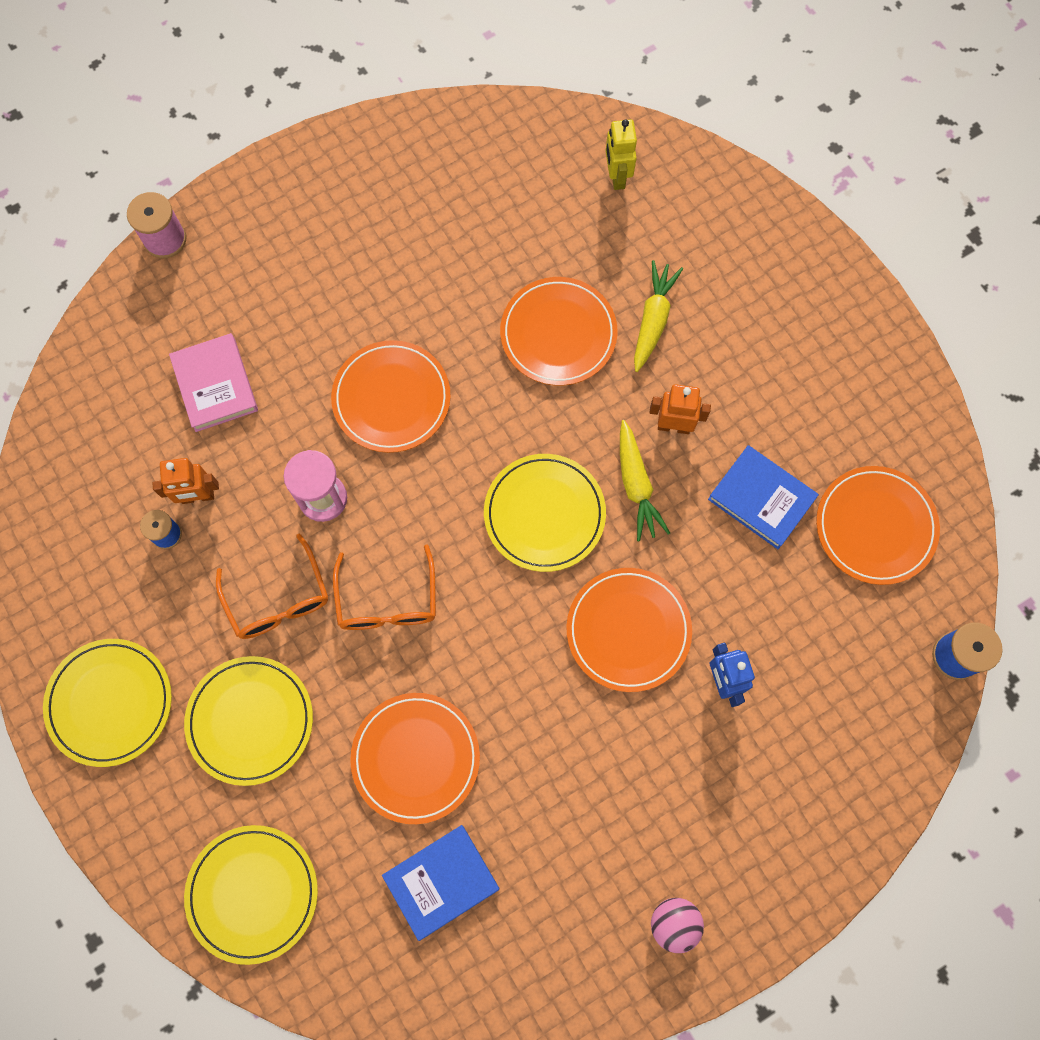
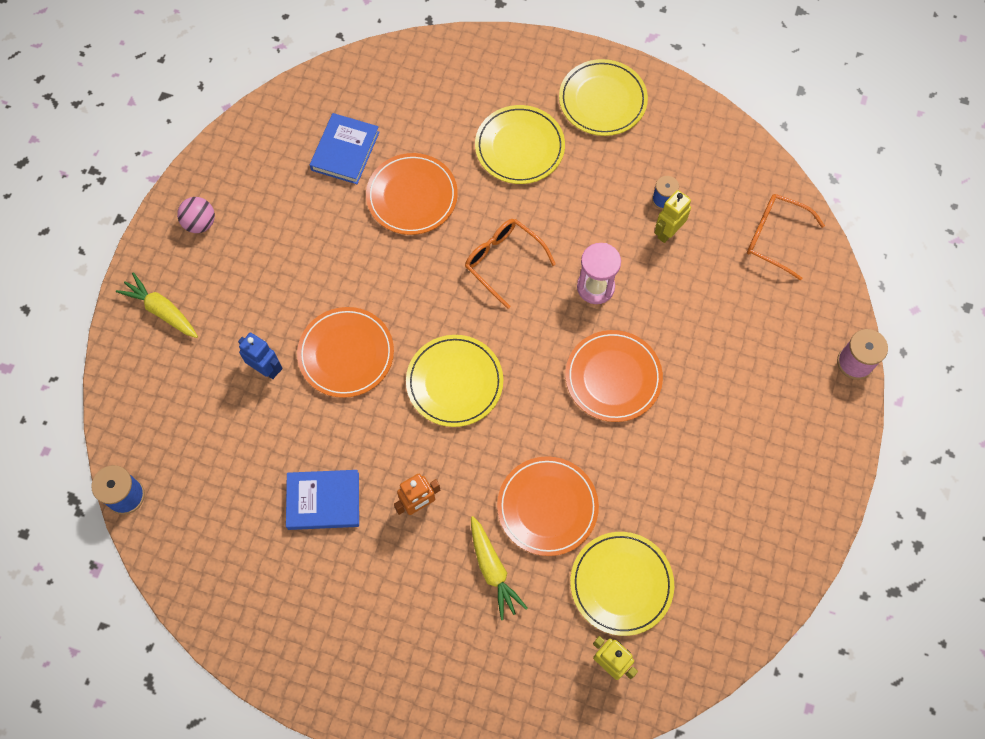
camera: 140 degrees right, 5 degrees down
orange robot [152,458,219,504] -> yellow robot [654,190,691,243]
pink book [169,333,258,432] -> none
yellow plate [184,825,318,965] -> yellow plate moved to [570,532,674,636]
orange glasses [216,534,328,639] -> orange glasses moved to [747,194,825,281]
yellow carrot [620,420,670,541] -> yellow carrot moved to [116,272,198,338]
orange plate [816,466,940,585] -> none

